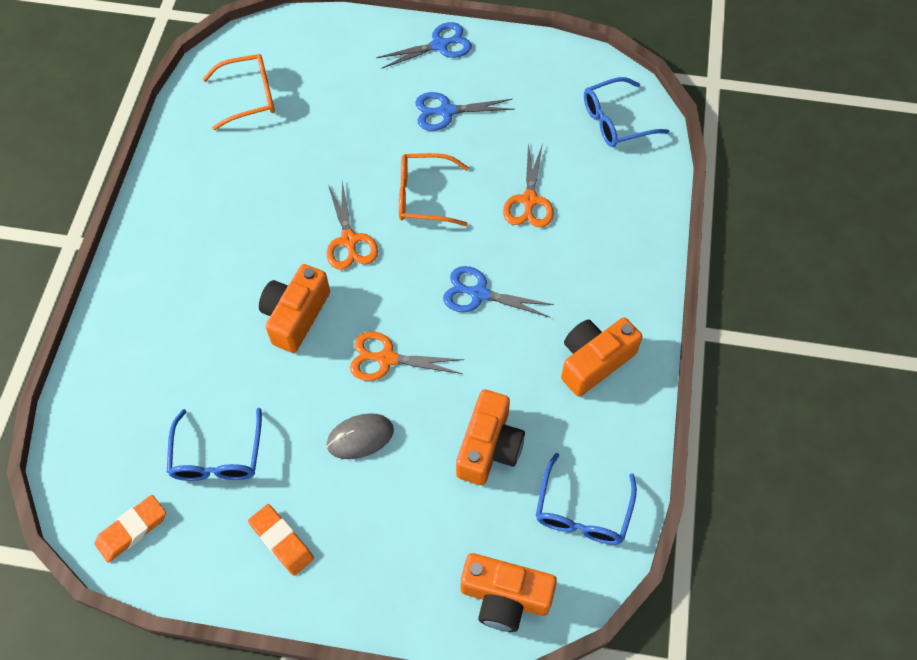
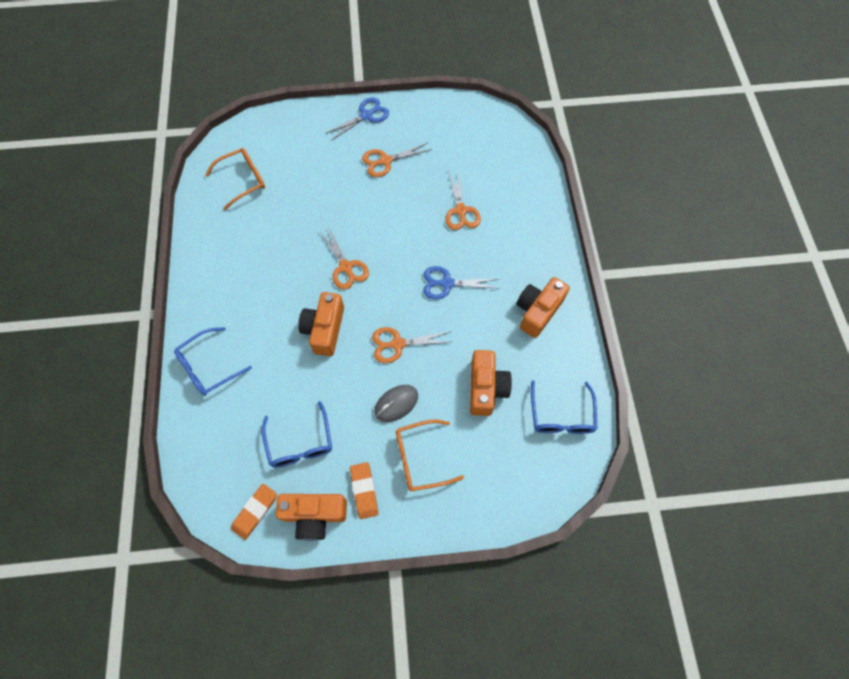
camera: 15 degrees left, 5 degrees up
orange eraser [248,504,314,576] -> orange eraser turned 45 degrees clockwise [350,462,379,519]
orange glasses [399,153,469,226] -> orange glasses moved to [396,419,464,491]
blue scissors [415,92,515,131] -> orange scissors [362,143,432,177]
orange camera [461,553,557,632] -> orange camera moved to [276,494,347,541]
blue glasses [584,77,669,147] -> blue glasses moved to [174,327,252,396]

